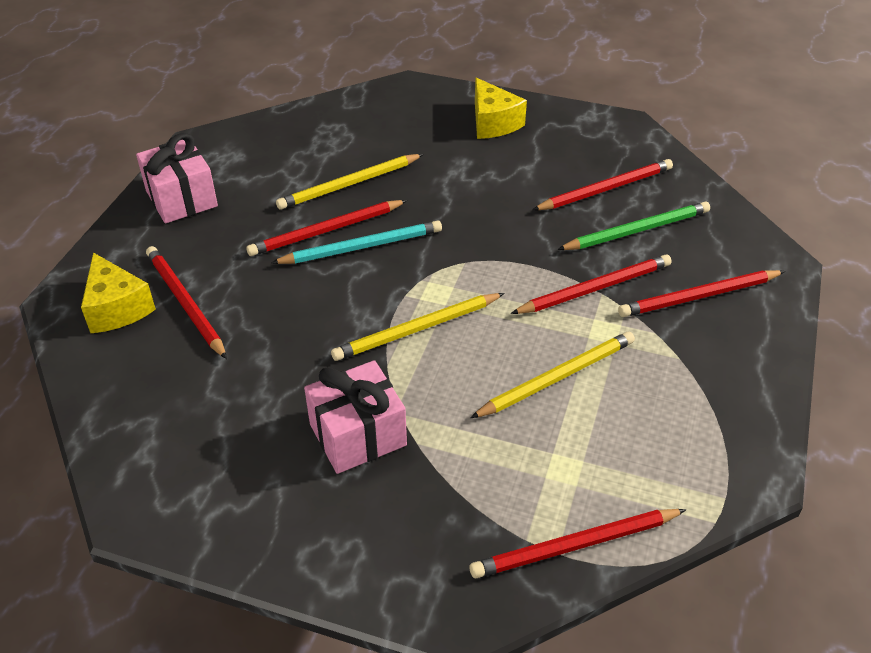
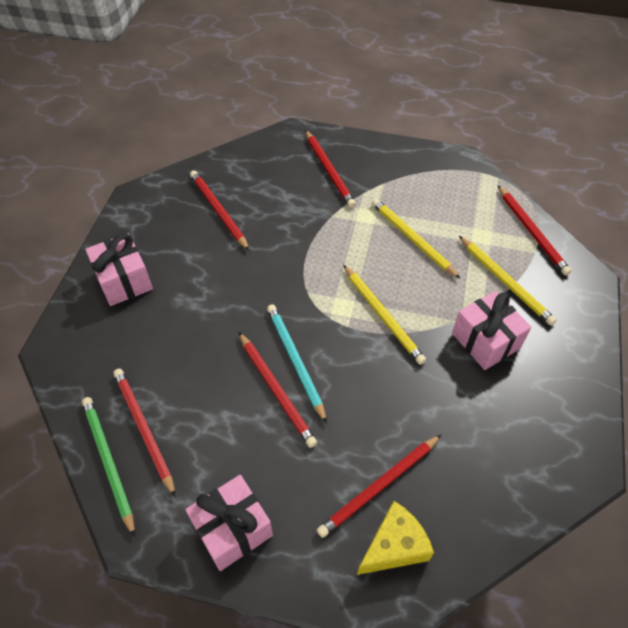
camera: 95 degrees left, 10 degrees up
yellow pencil [276,154,424,210] -> yellow pencil moved to [459,236,557,325]
yellow cheese [475,78,527,139] -> pink gift [85,233,153,306]
red pencil [511,254,672,314] -> red pencil moved to [113,369,176,497]
green pencil [557,201,710,250] -> green pencil moved to [82,397,135,537]

